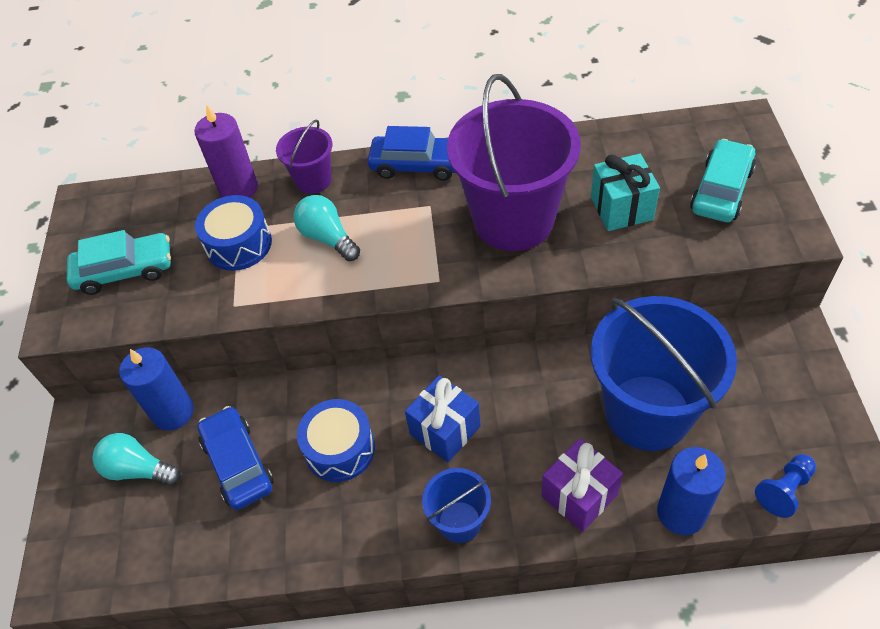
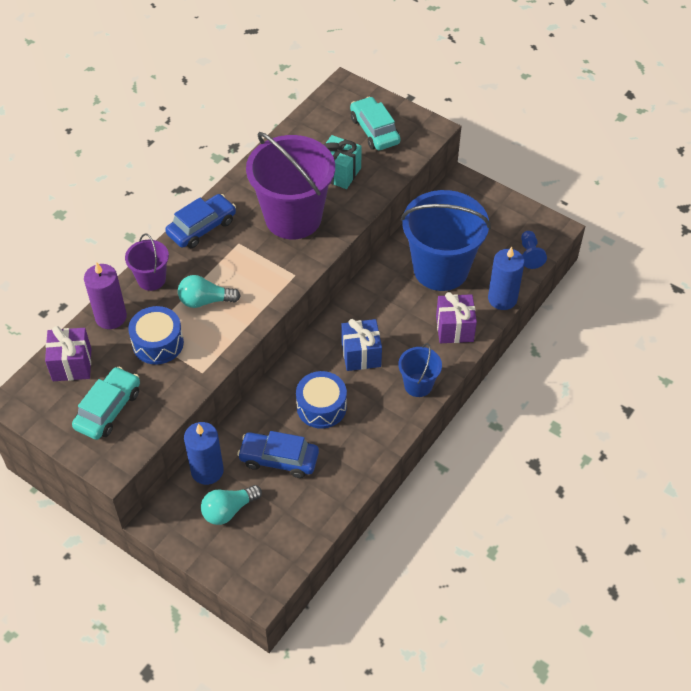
camera: 55 degrees left, 0 degrees up
none -> purple gift [45,326,91,381]

